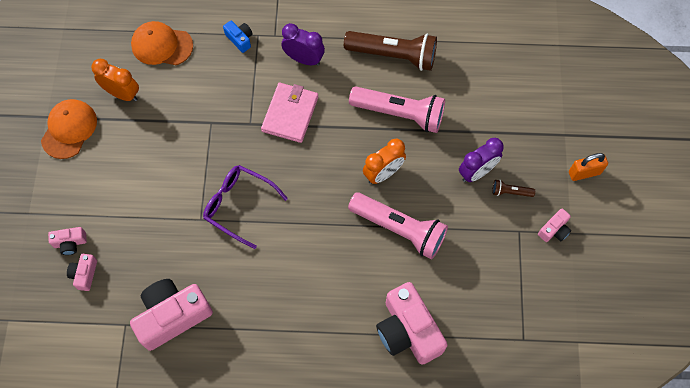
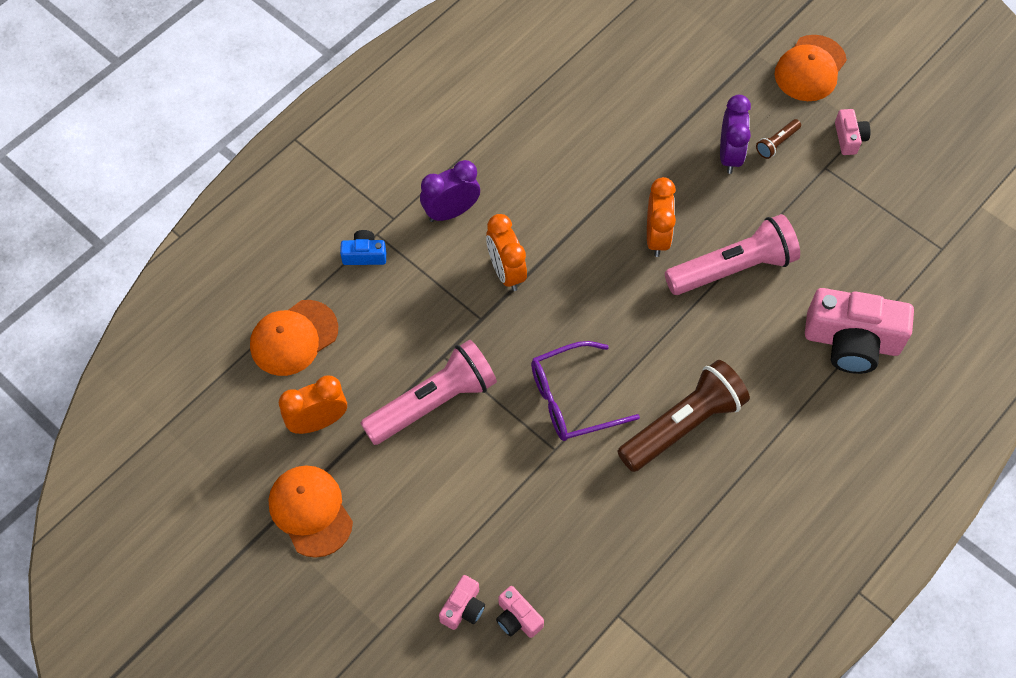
camera: 50 degrees left, 5 degrees down
pink camera [130,279,213,351] -> none
pink wallet [261,83,318,143] -> orange clock [486,214,527,291]
brown flashlight [344,31,437,71] -> brown flashlight moved to [617,360,750,472]
pink flashlight [349,87,445,133] -> pink flashlight moved to [360,340,497,445]
orange padlock [569,153,608,181] -> orange cap [774,35,847,101]

